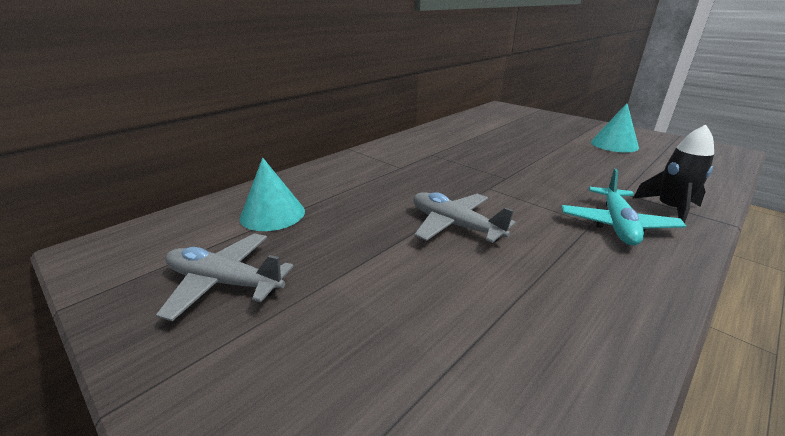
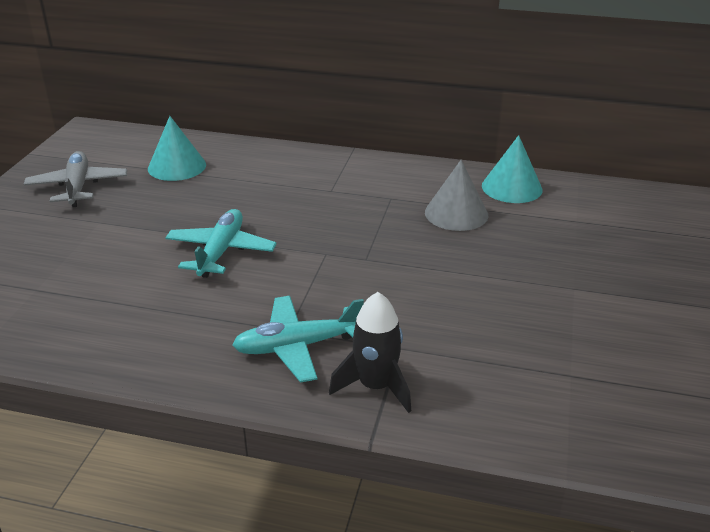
camera: 60 degrees right, 5 degrees up
grey plane [413,192,516,243] -> turquoise plane [165,209,277,278]
turquoise cone [591,103,639,152] -> turquoise cone moved to [482,135,543,203]
none -> grey cone [425,160,488,231]

